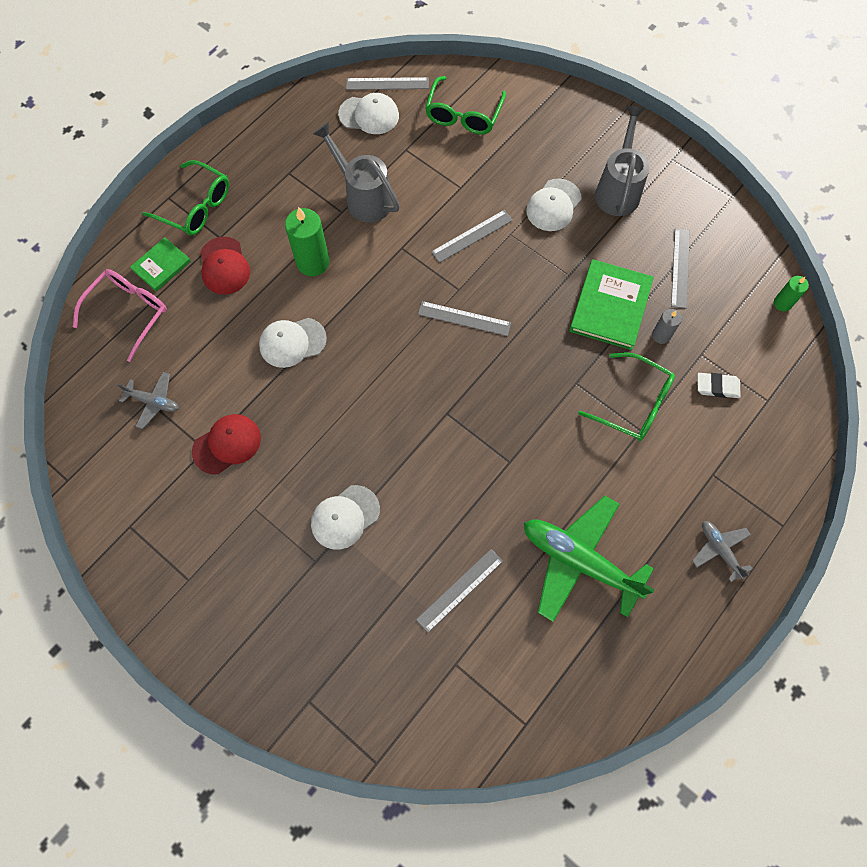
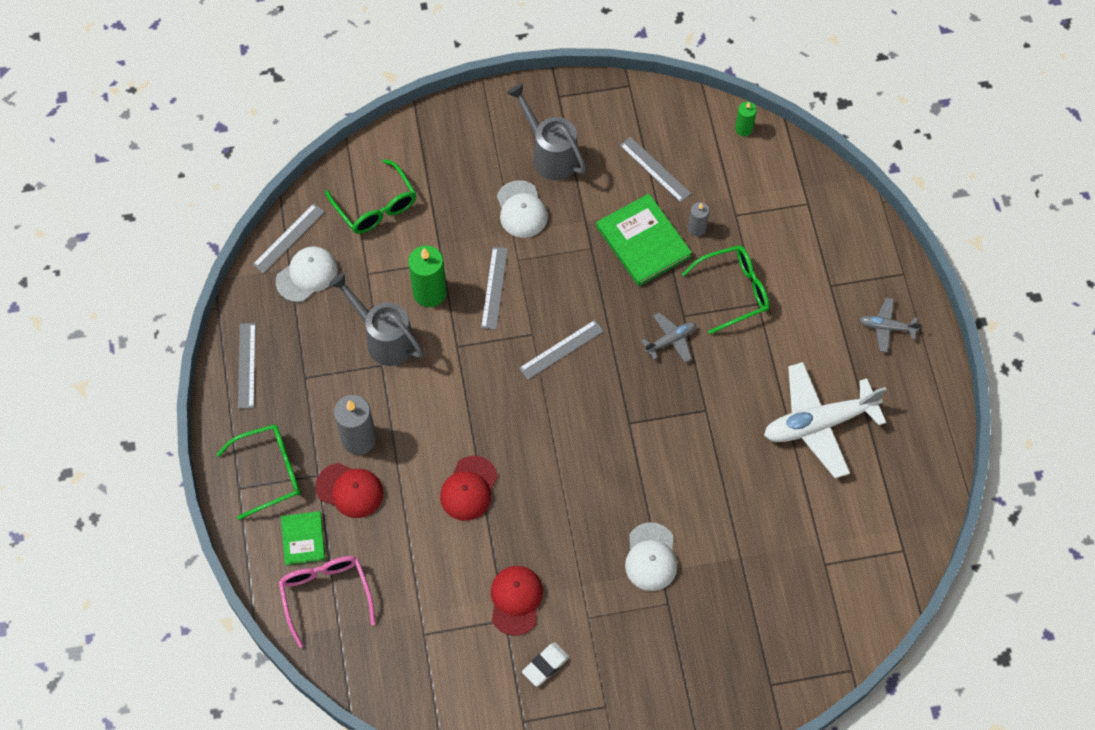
camera: 50 degrees left, 5 degrees down
grey plane [117,372,179,429] -> grey plane moved to [641,312,696,363]
white cap [259,318,327,368] -> red cap [440,456,498,521]
green candle [285,207,329,276] -> green candle moved to [408,245,447,307]
grey watering can [313,122,400,223] -> grey watering can turned 45 degrees clockwise [329,272,424,366]
grey ruler [416,549,503,633] -> grey ruler moved to [238,323,256,409]
green plane [524,496,655,622] -> white plane [764,362,887,478]
white eraser [698,373,741,398] -> white eraser moved to [522,643,569,686]
none -> grey candle [334,395,376,455]

